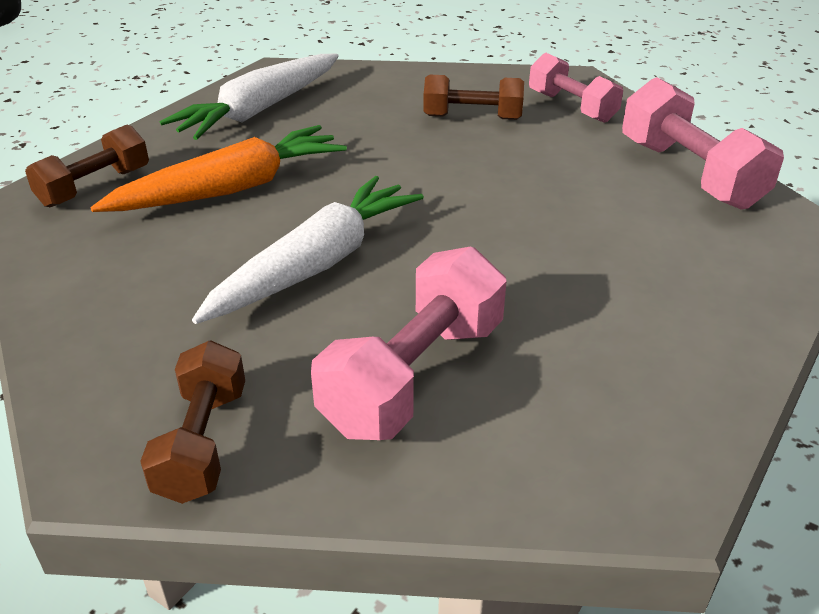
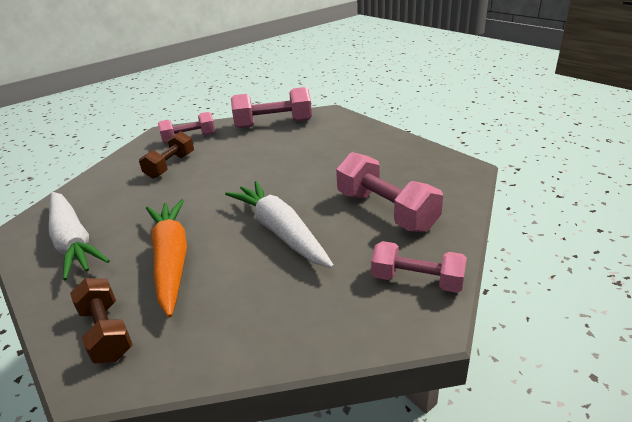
camera: 70 degrees left, 5 degrees down
brown dumbbell [140,340,245,504] -> pink dumbbell [371,241,467,293]

